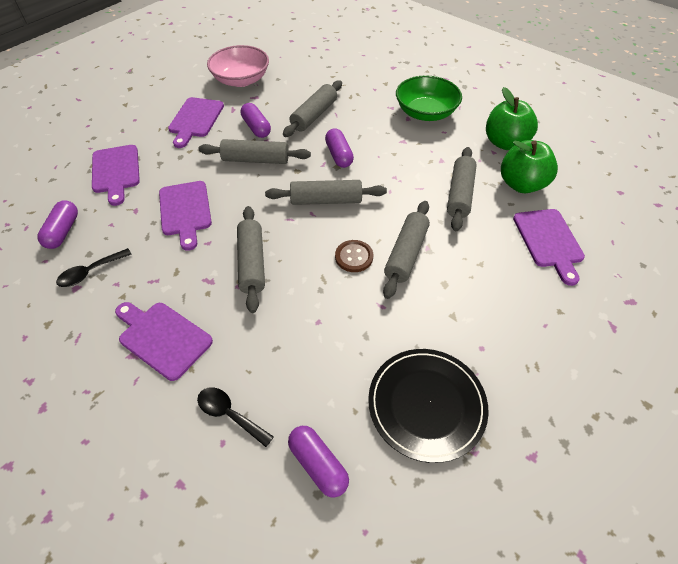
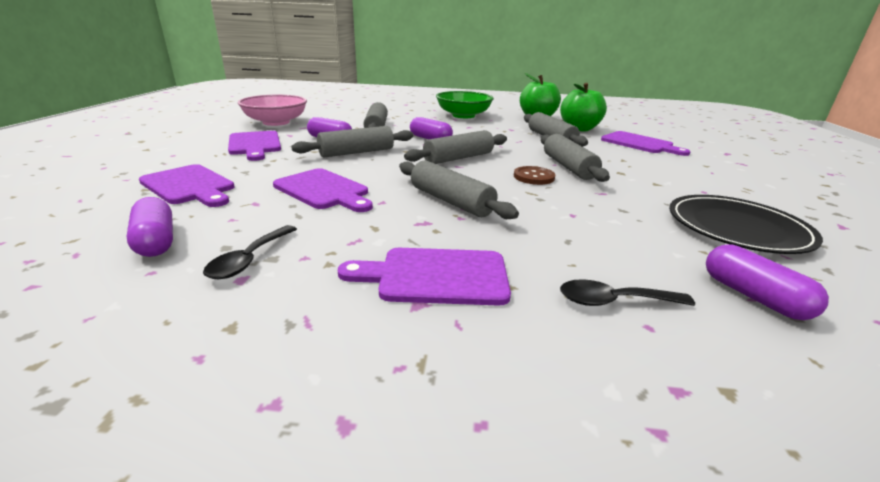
camera: 35 degrees left, 25 degrees down
purple capsule [288,426,349,498] -> purple capsule turned 45 degrees clockwise [706,245,829,320]

